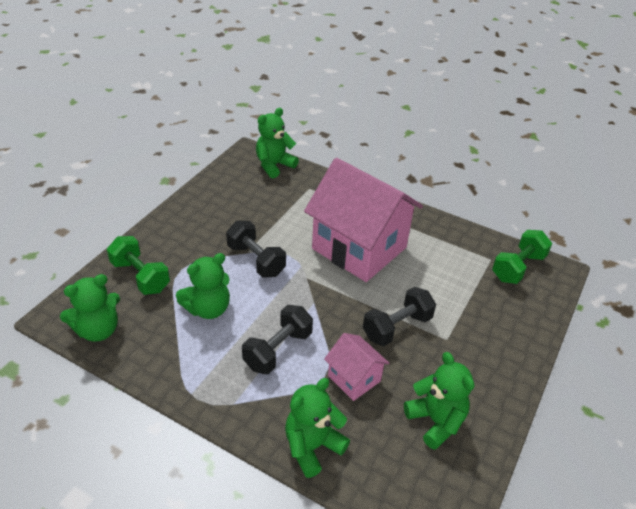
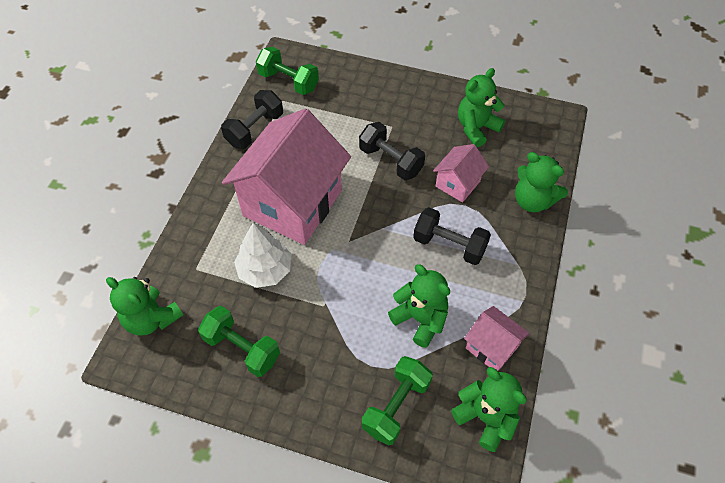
camera: 100 degrees left, 15 degrees up
black dumbbell [226,221,286,278] -> black dumbbell moved to [221,90,283,149]
none -> green dumbbell [198,306,280,377]
none -> white tree [234,223,292,288]
none -> pink house [464,306,530,371]

